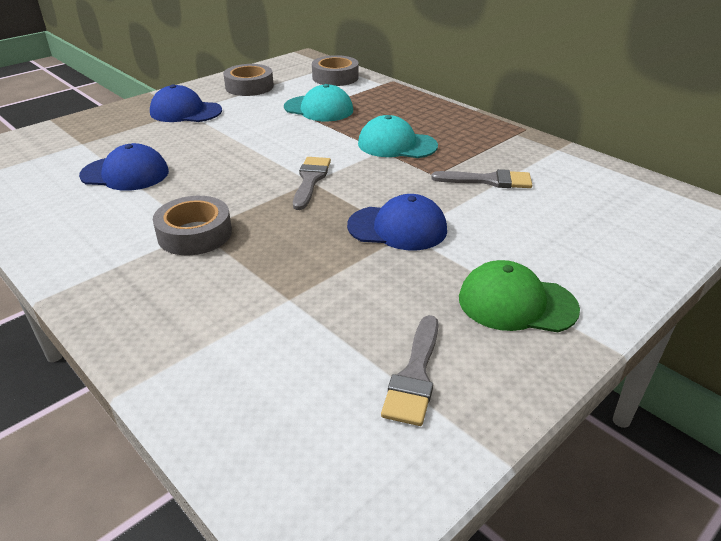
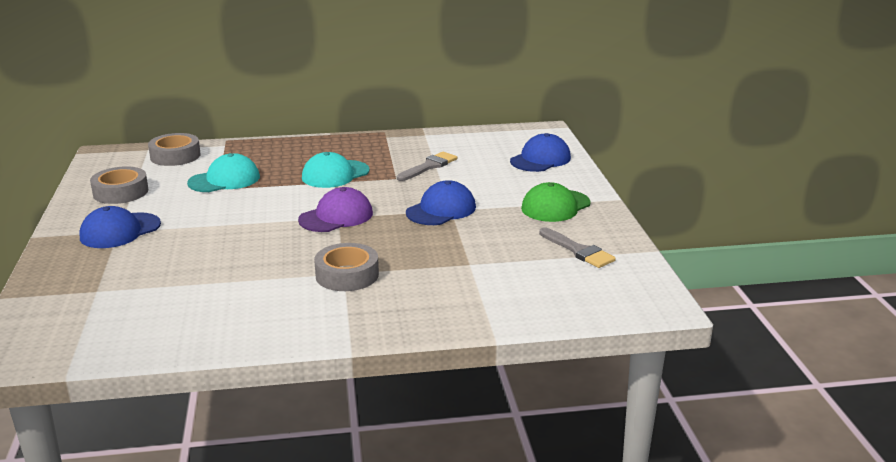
camera: 55 degrees left, 10 degrees down
blue cap [79,143,169,191] -> blue cap moved to [510,133,571,172]
grey brush [293,157,331,210] -> purple cap [298,187,373,232]

